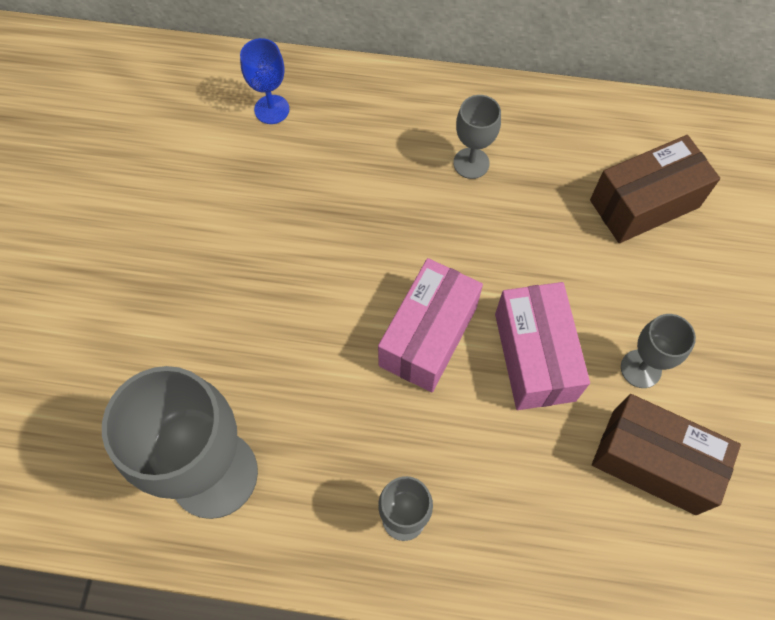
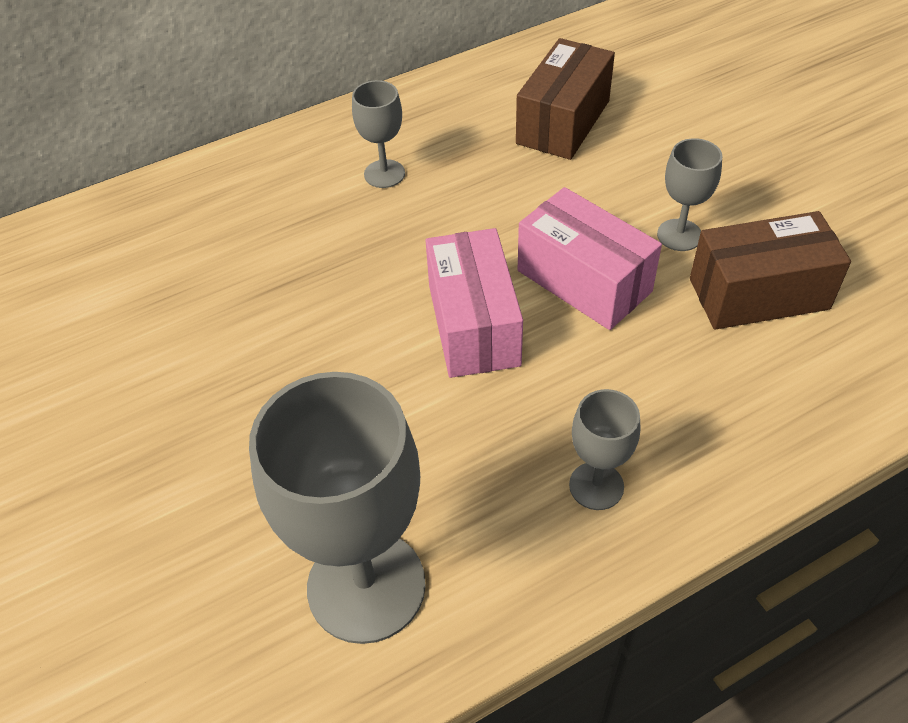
camera: 35 degrees left, 15 degrees down
blue goblet [240,38,289,124] -> none

